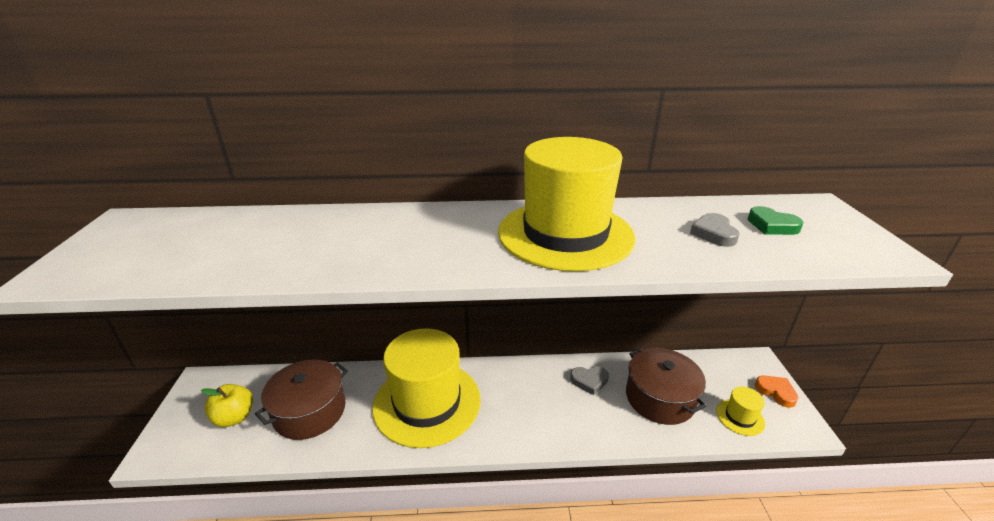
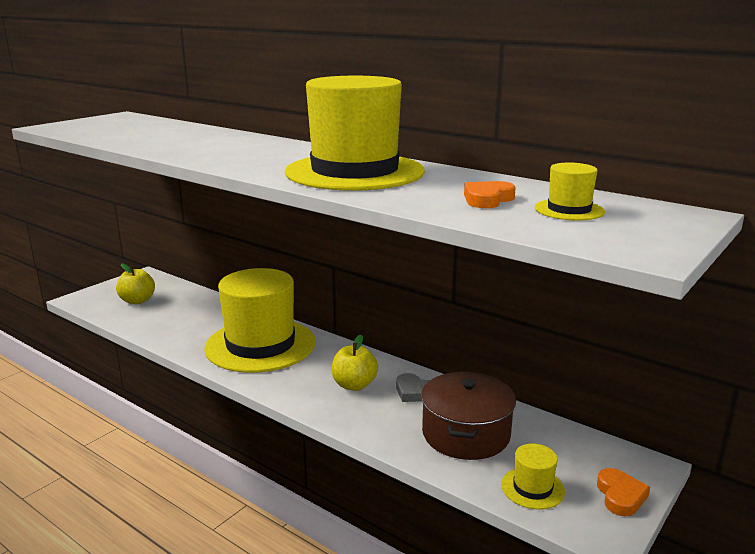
camera: 40 degrees right, 10 degrees down
brown pot [255,360,348,440] -> none
grey heart [690,213,740,247] -> orange heart [464,181,516,208]
green heart [748,206,803,235] -> yellow hat [535,162,605,221]
none -> yellow apple [332,335,378,391]

